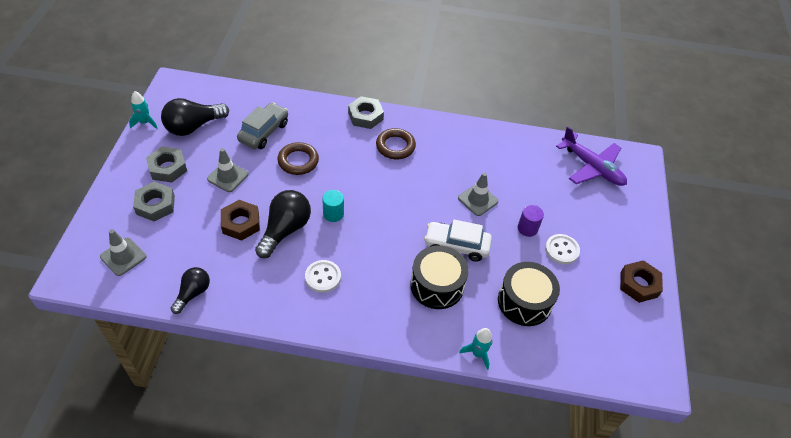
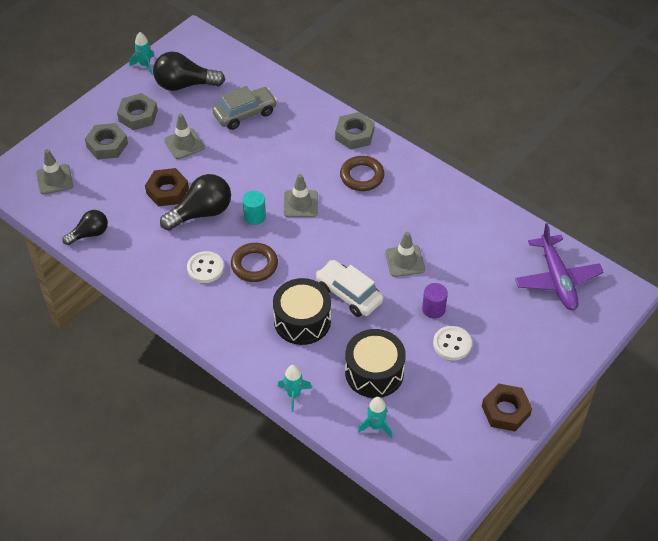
camera: 35 degrees right, 0 degrees up
brown ring [278,142,319,175] -> brown ring moved to [231,243,278,282]
none -> grey traffic cone [284,174,318,217]
none -> turquoise rocket [357,397,392,438]

